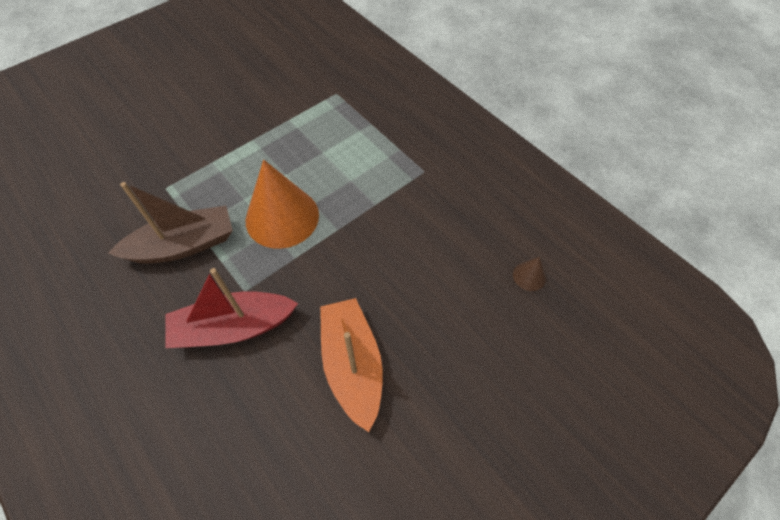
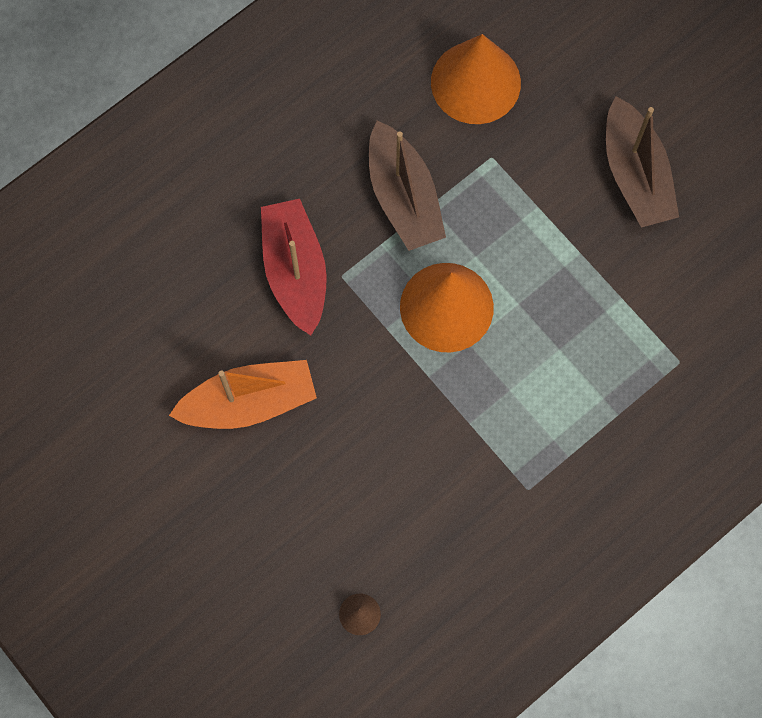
camera: 90 degrees right, 15 degrees up
none -> orange cone [431,34,521,124]
none -> brown boat [606,96,679,228]

